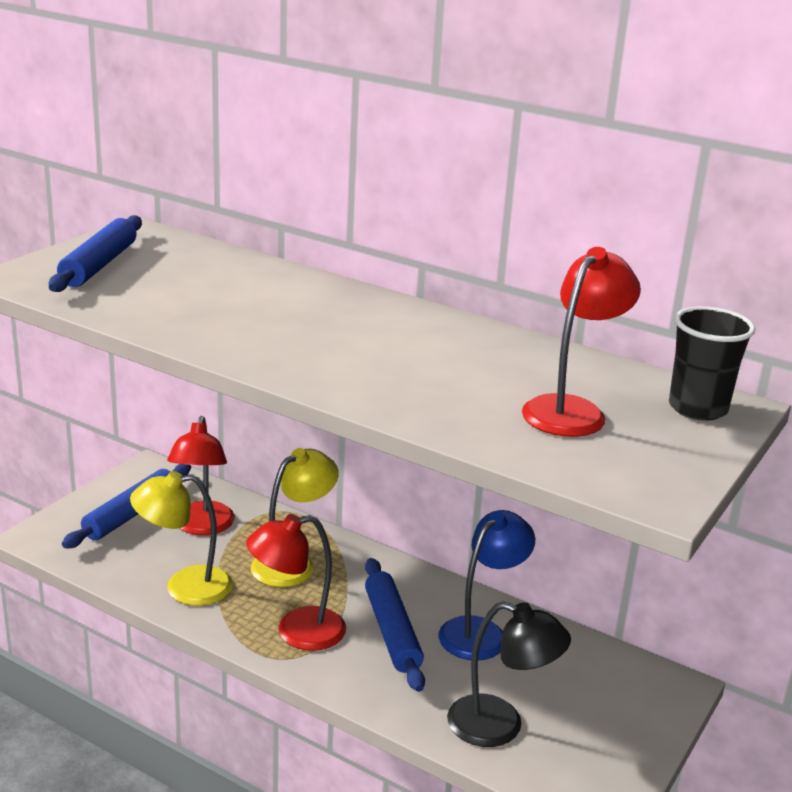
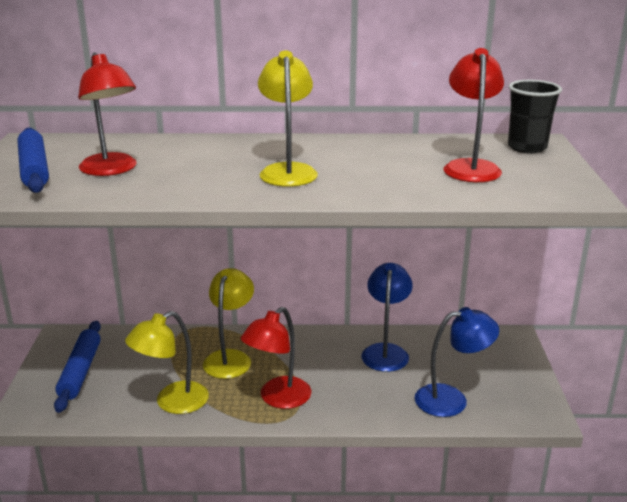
camera: 30 degrees left, 0 degrees up
red lamp [167,416,235,535] -> red lamp moved to [78,52,137,176]
blue rolling pin [365,558,425,692] -> none
black lamp [447,601,571,747] -> blue lamp [415,307,499,417]
none -> yellow lamp [258,50,318,187]

